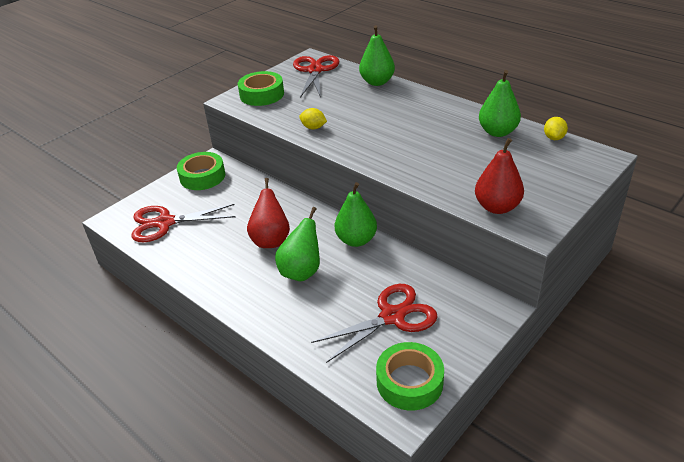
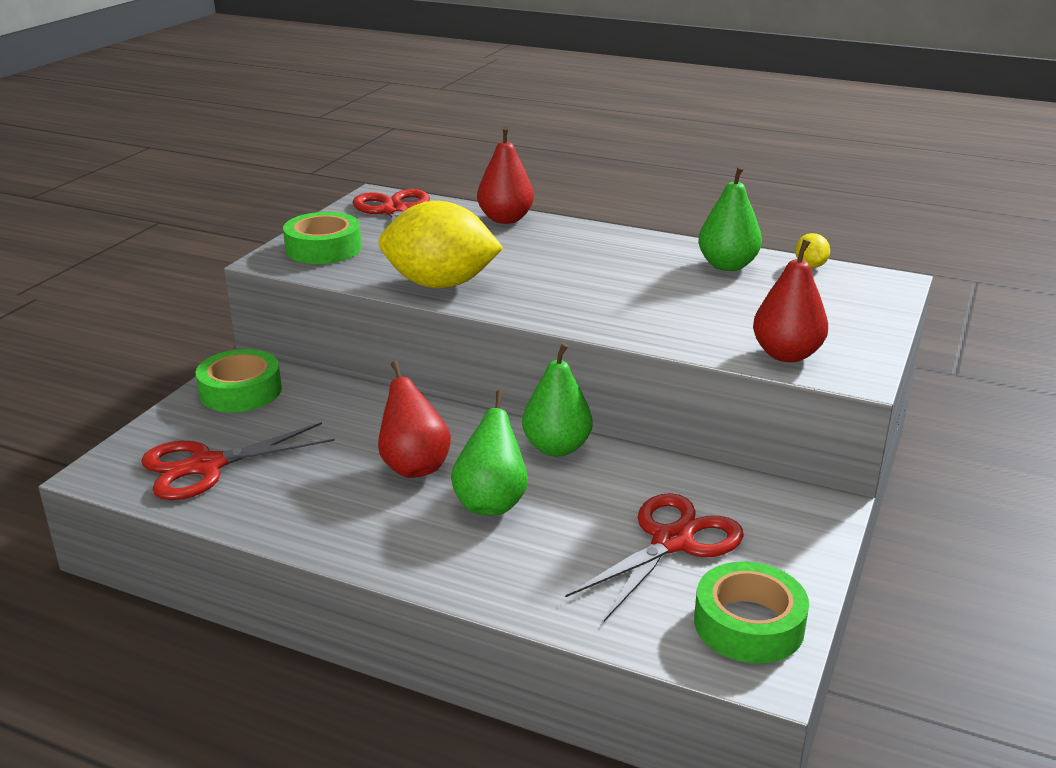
camera: 20 degrees left, 10 degrees down
yellow lemon [299,108,327,129] -> yellow lemon [379,201,503,288], size x2.47
green pear [359,25,395,86] -> red pear [477,126,534,224]

